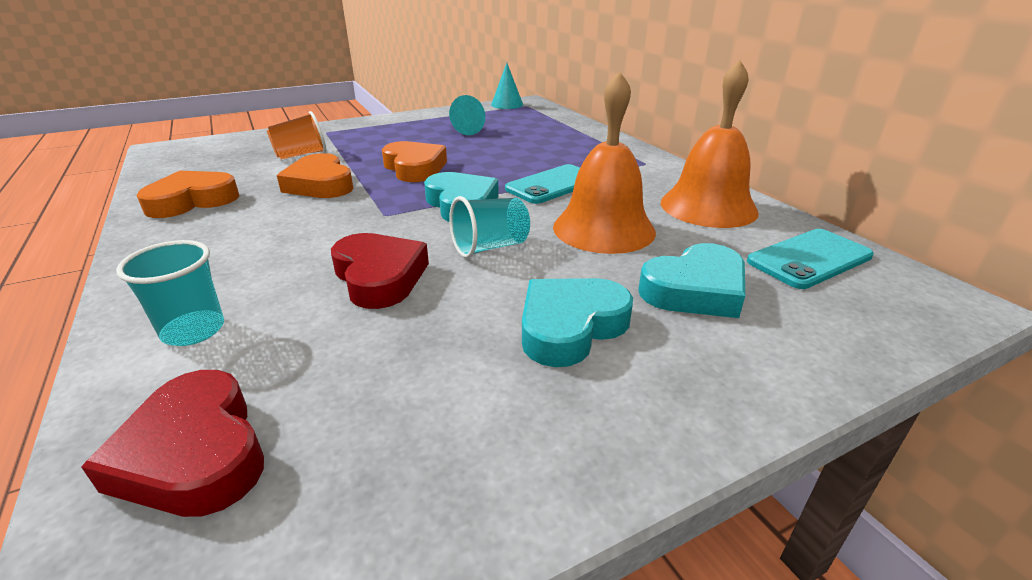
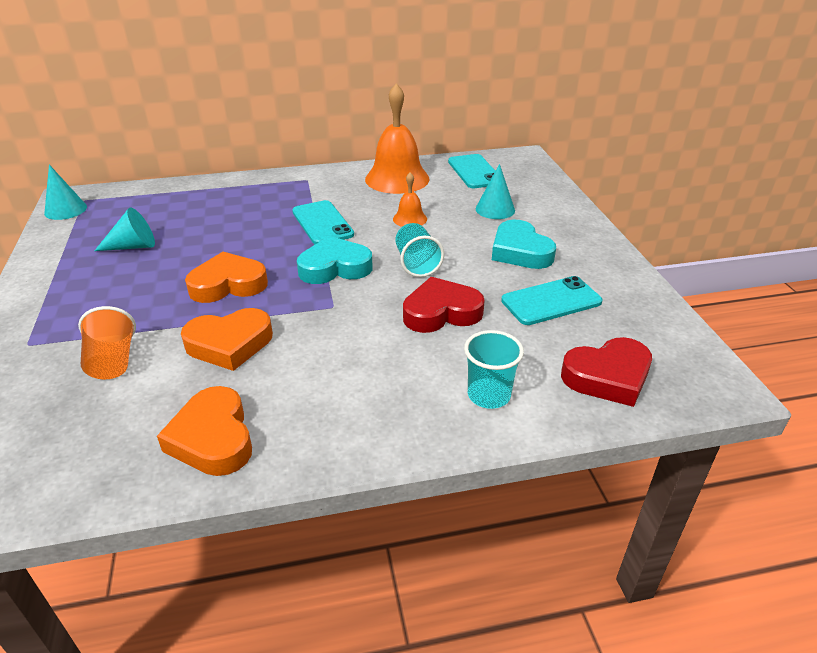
camera: 75 degrees left, 5 degrees up
orange bell [553,71,656,254] -> orange bell [393,172,427,227], size x0.48
turquoise heart [638,243,745,318] -> turquoise cone [476,164,515,219]
none -> turquoise phone [501,276,602,325]

